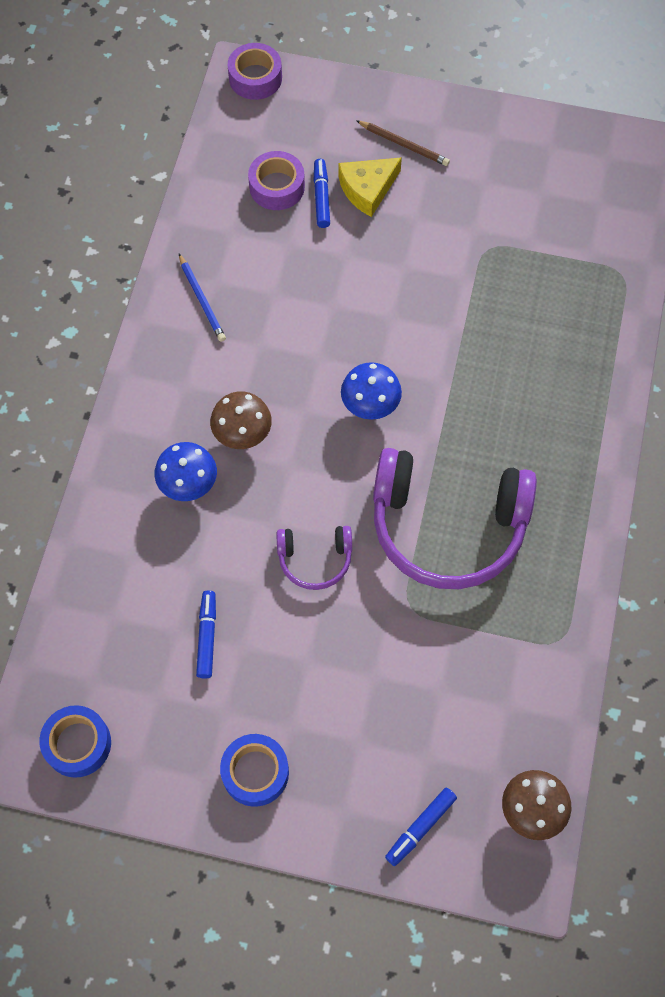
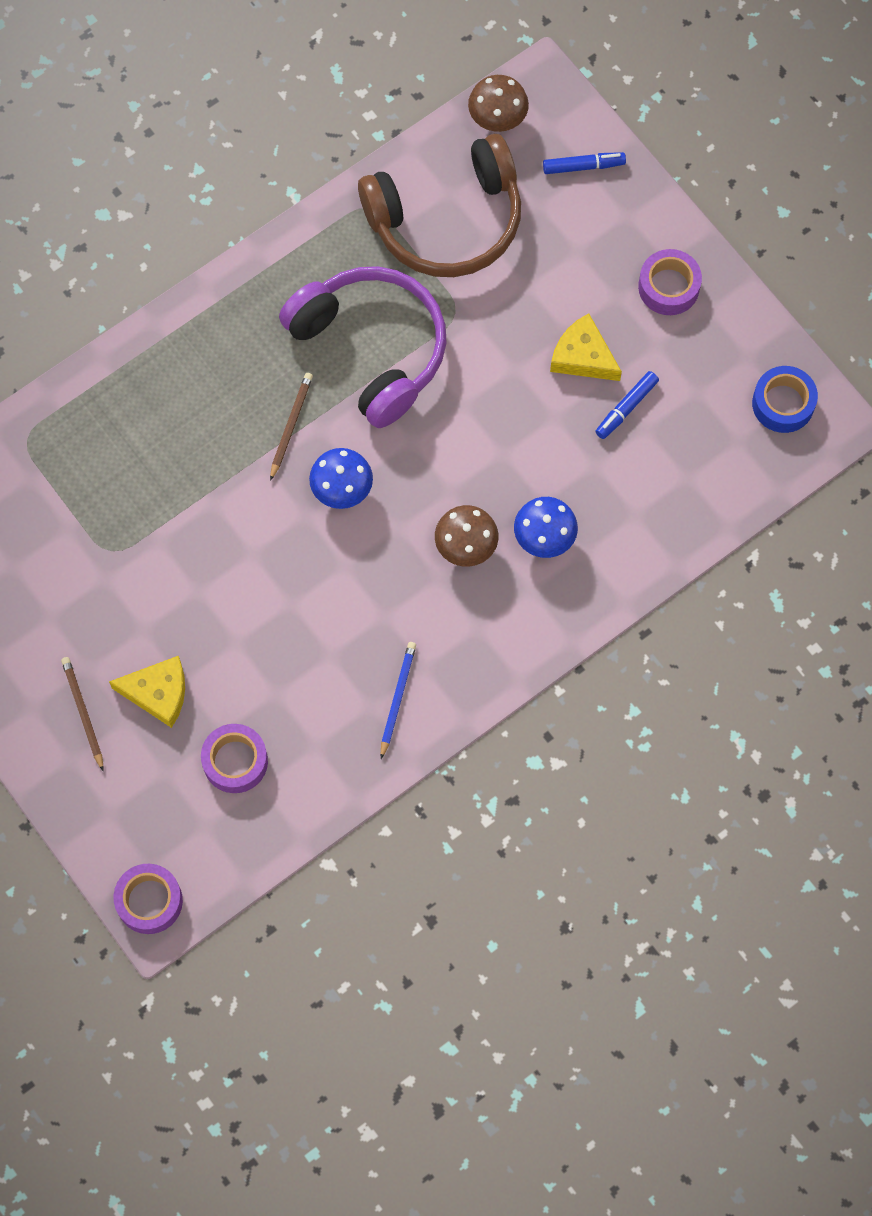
camera: 140 degrees left, 5 degrees up
blue tape [220,734,289,807] -> purple tape [638,249,702,315]
purple headphones [276,526,352,590] -> none
blue marker [314,159,330,228] -> none
none -> brown pencil [270,373,313,481]
none -> brown headphones [358,134,521,277]
none -> yellow cheese [550,313,622,381]

